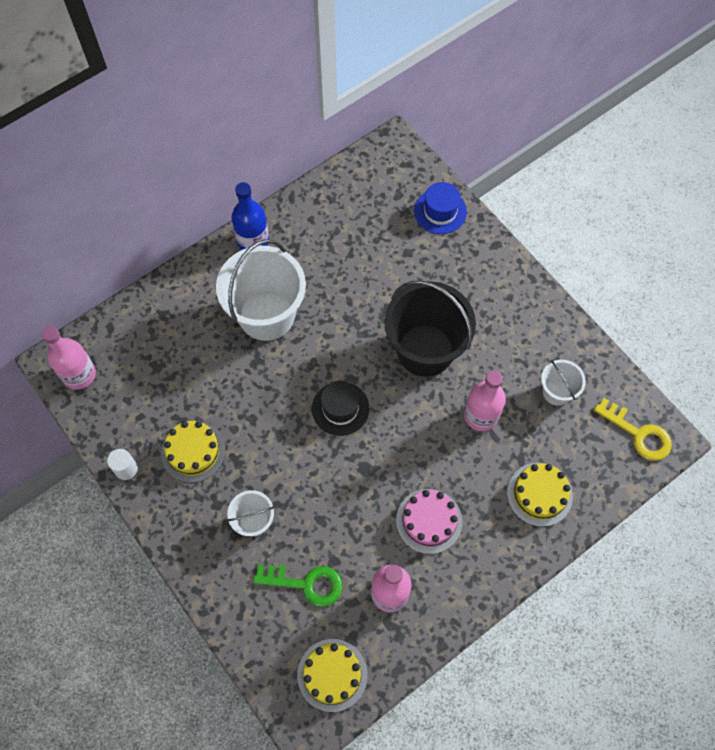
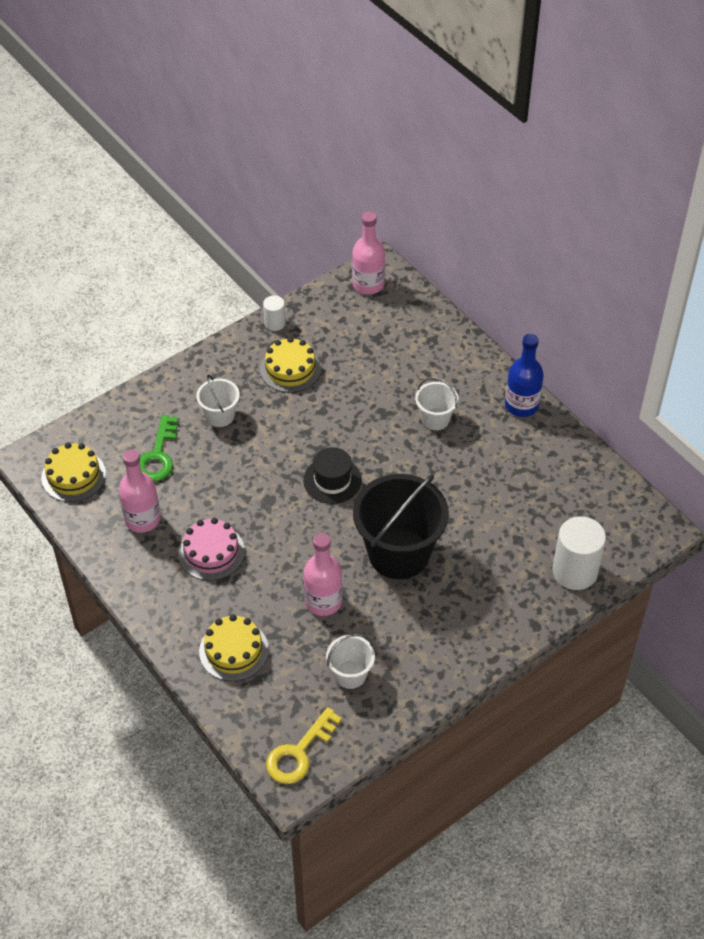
camera: 90 degrees right, 15 degrees down
white bucket [216,239,306,341] -> white bucket [415,377,459,430], size x0.49
blue hat [414,182,467,234] -> white cylinder [552,516,606,590]

